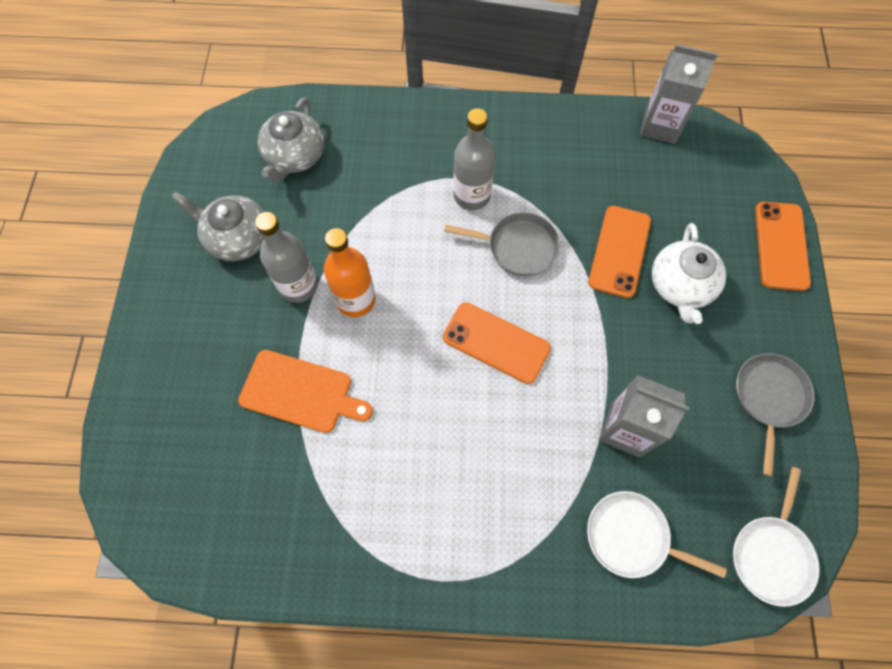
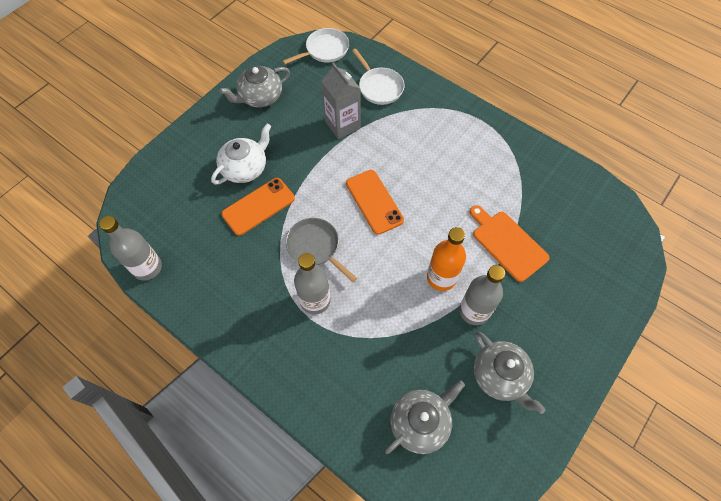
camera: 145 degrees left, 5 degrees down
grey carton [640,44,718,144] -> grey bottle [99,216,162,281]
grey pan [736,353,815,476] -> grey teapot [219,66,290,107]
orange phone [755,202,811,291] -> none

